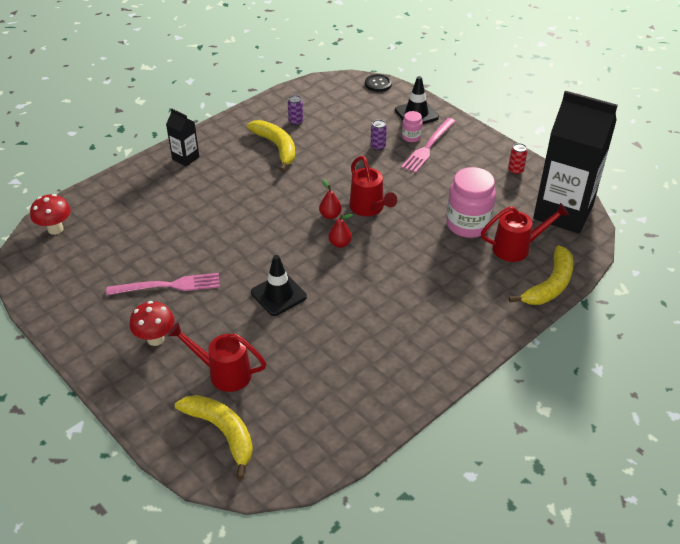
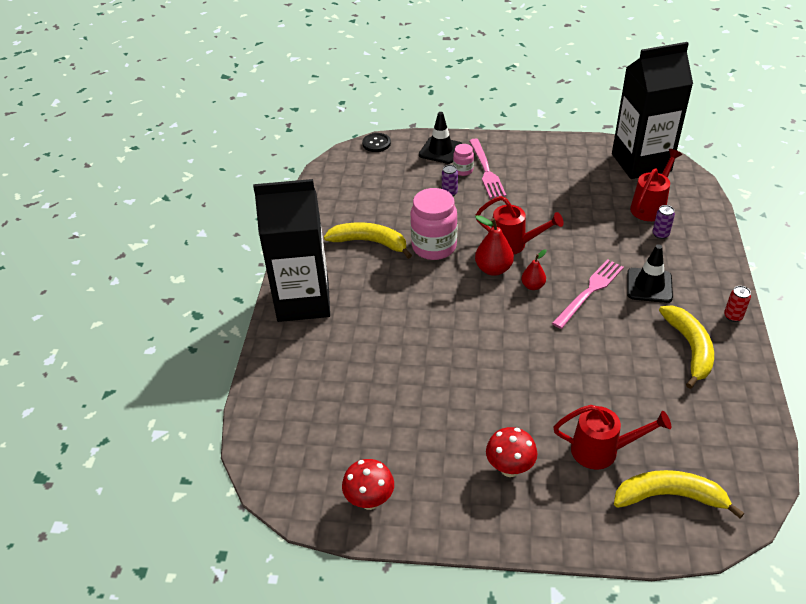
camera: 40 degrees left, 0 degrees up
red mushroom [30,194,71,235] -> red mushroom moved to [342,459,394,510]
pink fork [106,273,220,295] -> pink fork moved to [552,259,624,329]
black carton [166,109,200,167] -> black carton [253,179,330,322], size x2.28
red watering can [168,322,266,392] -> red watering can turned 150 degrees counterclockwise [553,405,671,470]
black traffic cone [251,255,307,316] -> black traffic cone moved to [627,244,673,303]
purple can [288,95,303,126] -> purple can moved to [653,205,675,239]
red pear [319,179,342,219] -> red pear [475,215,514,276], size x1.60
pink jar [446,167,496,238] -> pink jar moved to [411,188,457,260]
red can [508,143,527,175] -> red can moved to [724,286,751,322]
yellow banana [509,245,574,305] -> yellow banana moved to [659,305,714,389]

